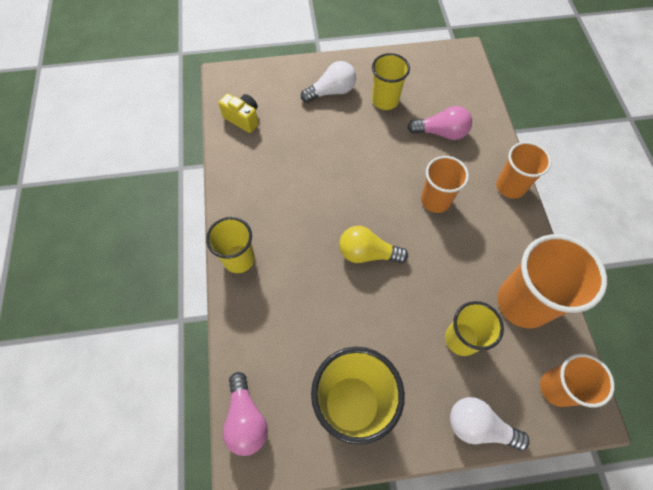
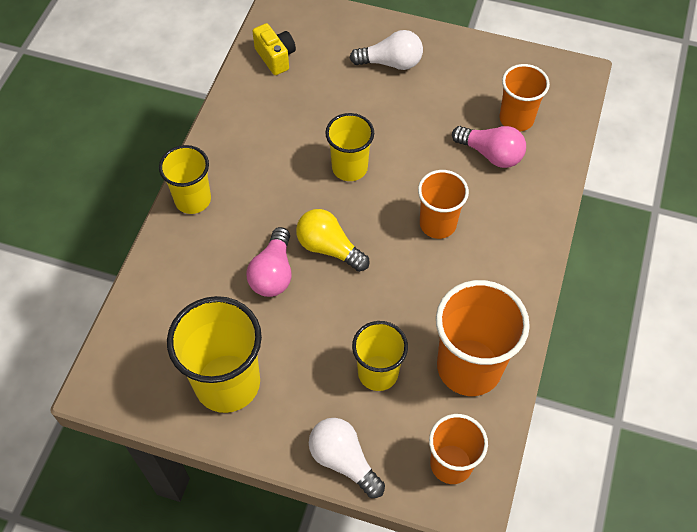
camera: 25 degrees right, 5 degrees down
pink light bulb [223,372,268,456] -> pink light bulb moved to [246,227,292,297]
yellow cup [372,53,410,110] -> yellow cup moved to [325,113,374,181]
orange cup [496,142,552,199] -> orange cup moved to [499,64,550,131]

